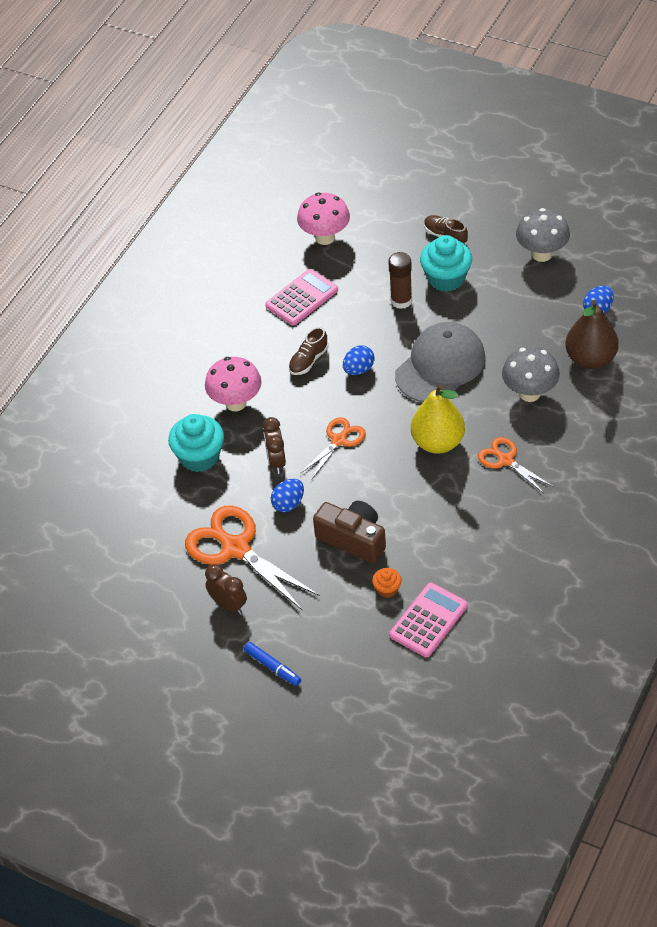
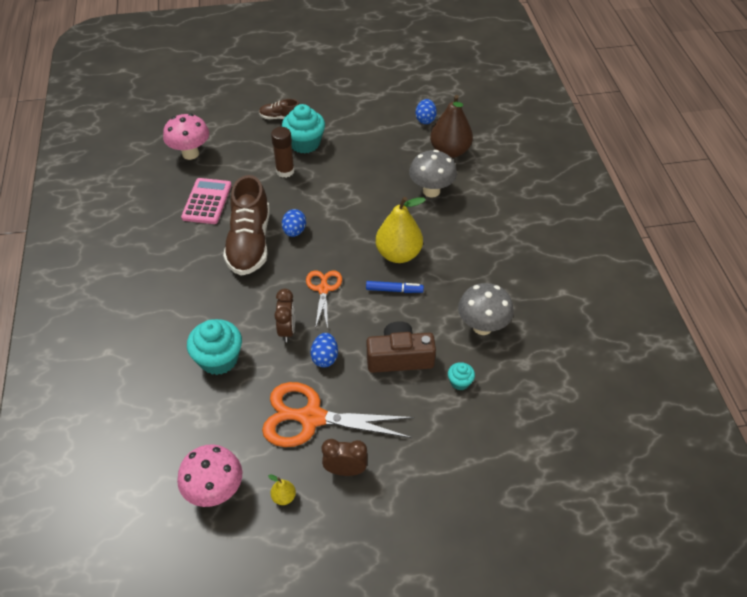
camera: 40 degrees left, 0 degrees up
pink mushroom [205,357,262,411] -> pink mushroom moved to [177,444,242,507]
blue marker [244,642,301,686] -> blue marker moved to [366,281,424,293]
brown clock [262,417,286,474] -> brown clock turned 135 degrees counterclockwise [274,289,295,342]
brown shoe [289,327,329,375] -> brown shoe [223,175,270,276], size x2.09
orange cupcake [372,568,402,598] -> turquoise cupcake [448,362,475,390]
pink calculator [389,582,468,657] -> none
grey cap [395,322,485,402] -> none
orange scissors [478,437,554,494] -> none
grey mushroom [516,208,570,262] -> grey mushroom moved to [458,283,514,335]
none -> yellow pear [268,475,296,505]

